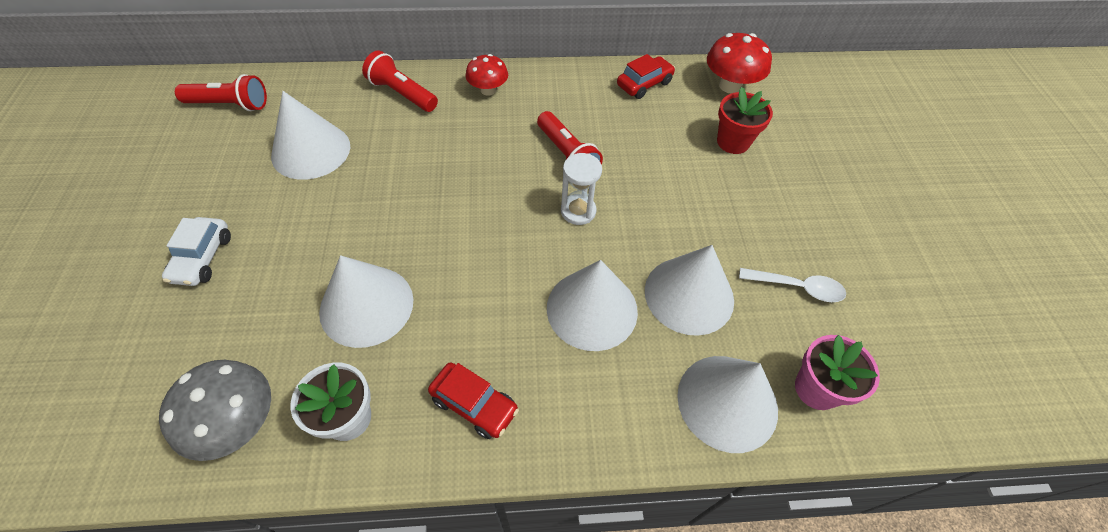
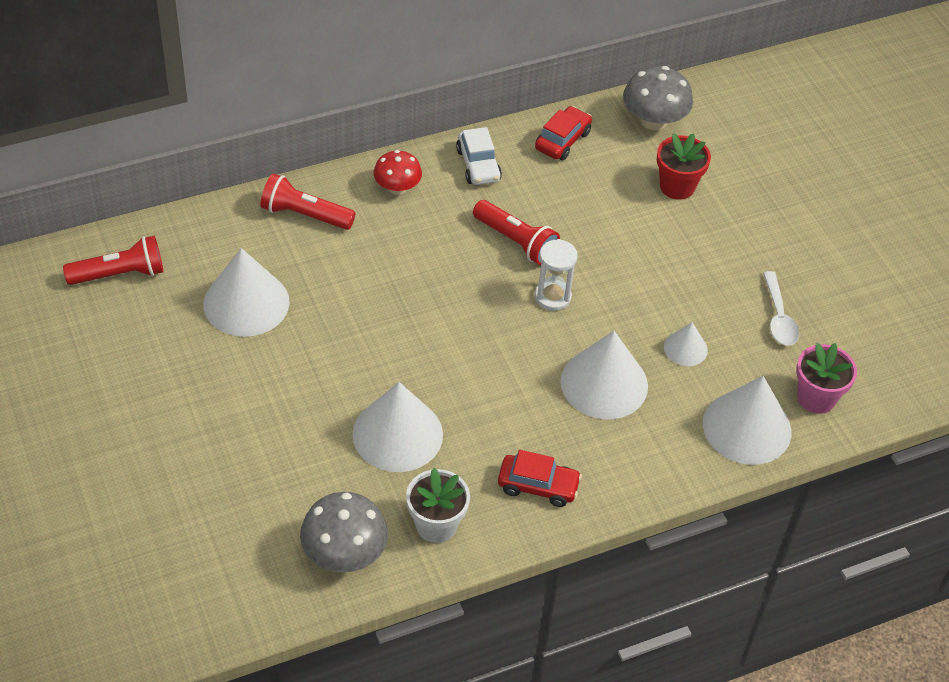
camera: 20 degrees left, 5 degrees down
white car [162,217,231,286] -> white car moved to [456,127,502,185]
white cone [645,245,734,336] -> white cone [664,322,708,366], size x0.51
red mushroom [707,33,772,93] -> grey mushroom [623,66,693,131]
white spoon [739,268,846,302] -> white spoon turned 90 degrees clockwise [763,271,799,346]

